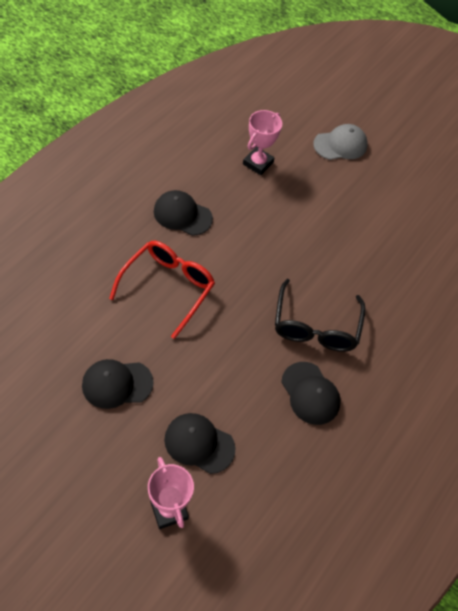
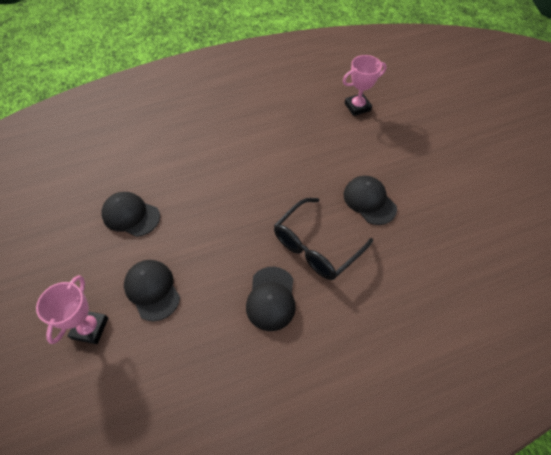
camera: 40 degrees right, 0 degrees up
red glasses [109,241,215,339] -> none
black cap [154,190,213,236] -> black cap moved to [344,176,397,225]
grey cap [313,124,368,160] -> none

